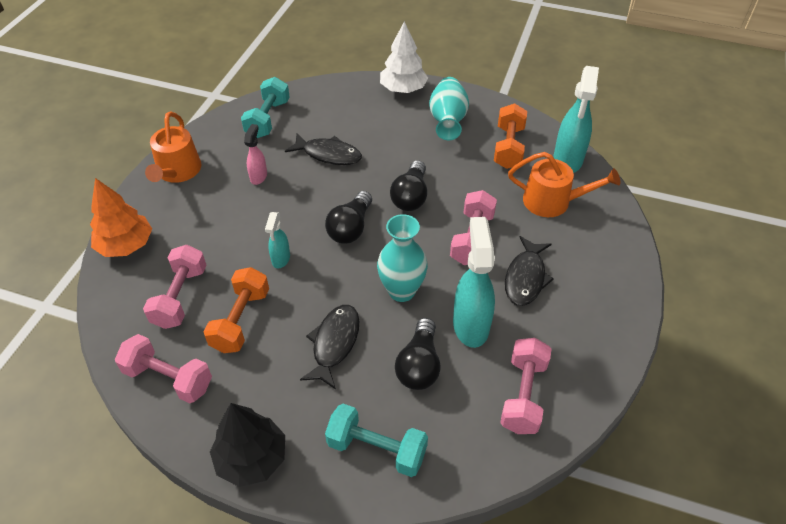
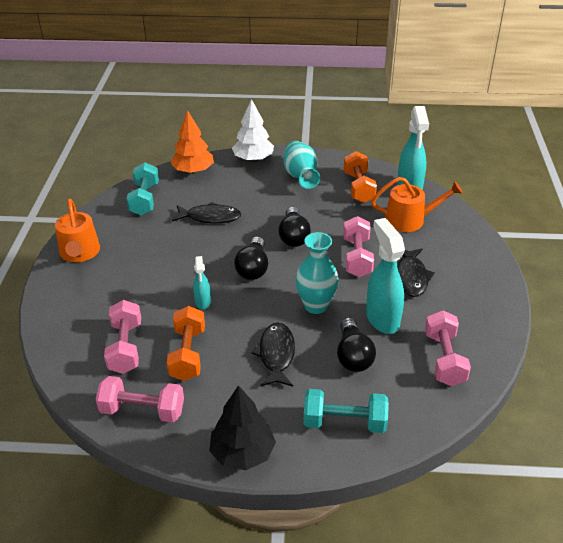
camera: 15 degrees left, 10 degrees down
orange tree [90,178,152,257] -> orange tree moved to [170,110,214,174]
pink spray bottle [244,124,267,185] -> none

